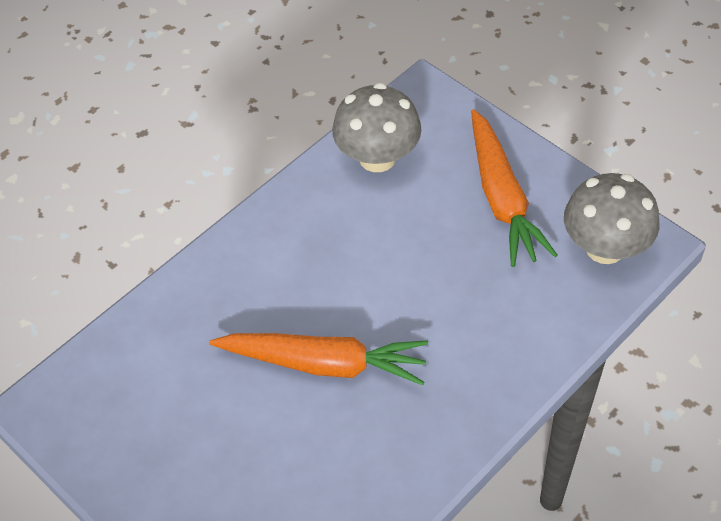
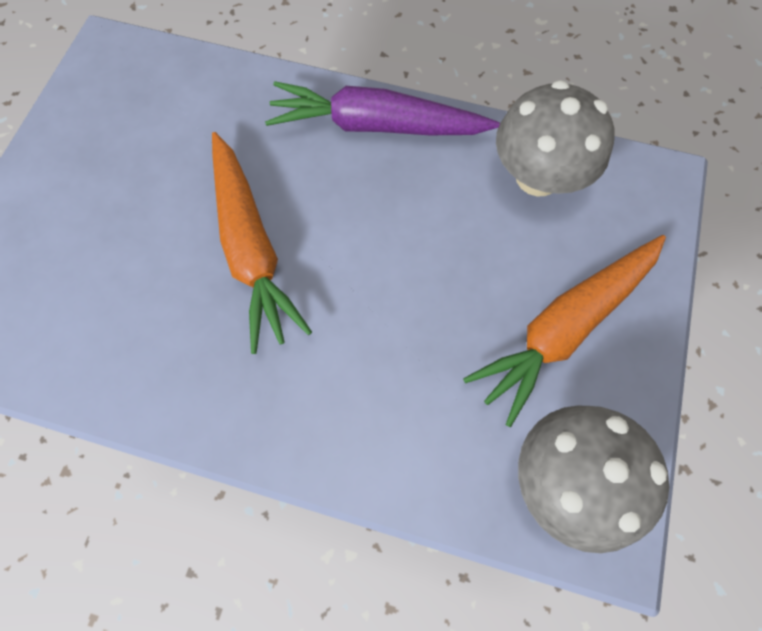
camera: 60 degrees right, 15 degrees up
none -> purple carrot [265,81,500,135]

